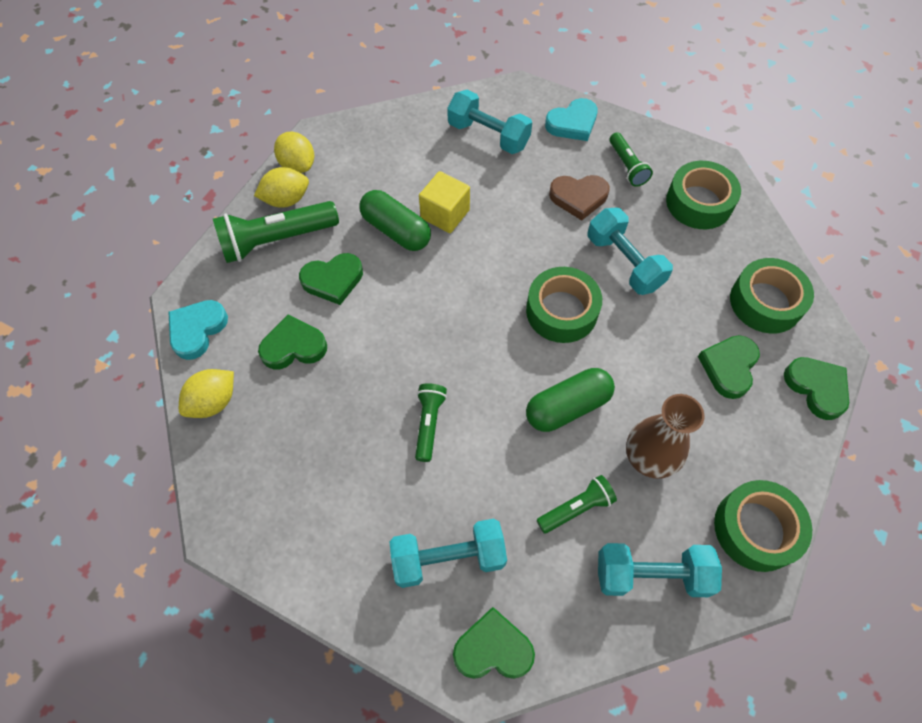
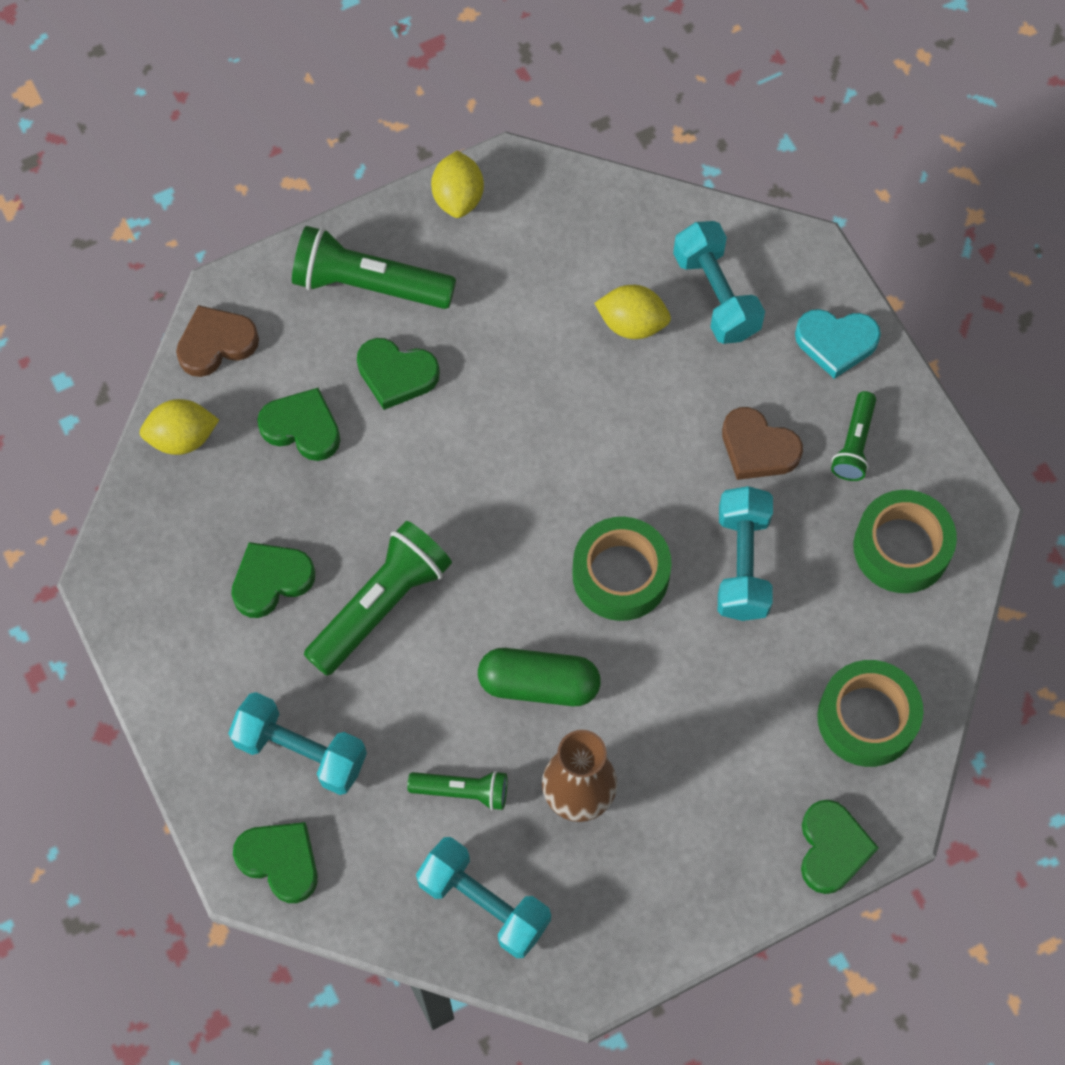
camera: 35 degrees right, 5 degrees up
turquoise heart [169,300,228,360] -> brown heart [176,305,259,377]
yellow lemon [254,167,309,208] -> yellow lemon moved to [594,285,671,339]
green capsule [360,190,431,251] -> none
green flashlight [415,383,447,462] -> green flashlight [304,521,452,676], size x1.78
yellow cube [419,171,470,233] -> none
green heart [698,335,760,399] -> green heart moved to [231,542,315,618]
green tape [714,480,812,572] -> none

